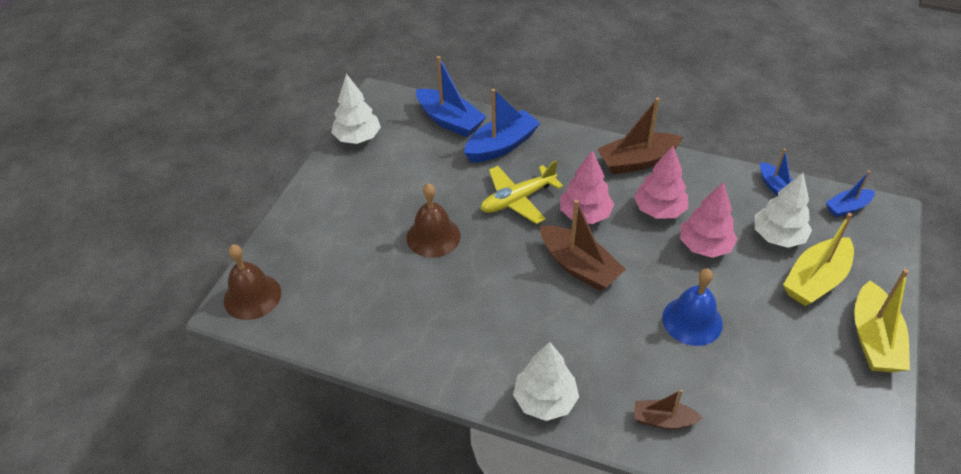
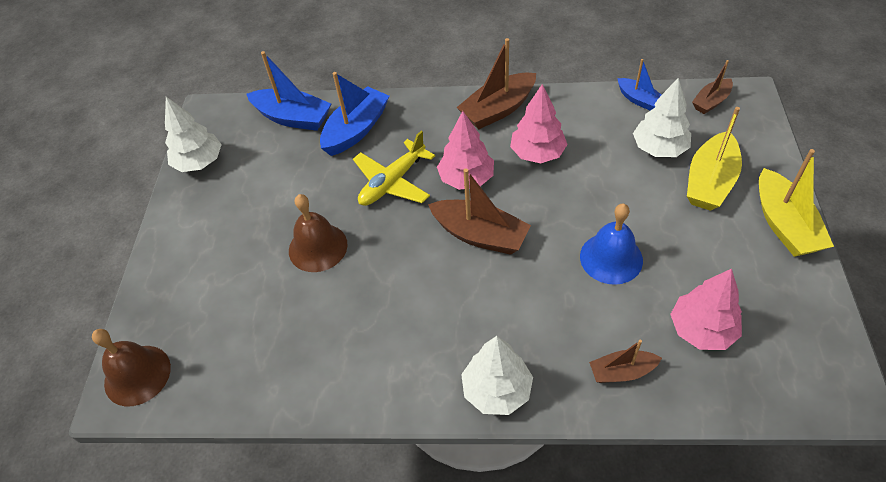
camera: 15 degrees left, 5 degrees up
pink tree [680,182,738,258] -> pink tree moved to [670,269,742,350]
blue boat [826,171,875,217] -> brown boat [692,60,733,114]

